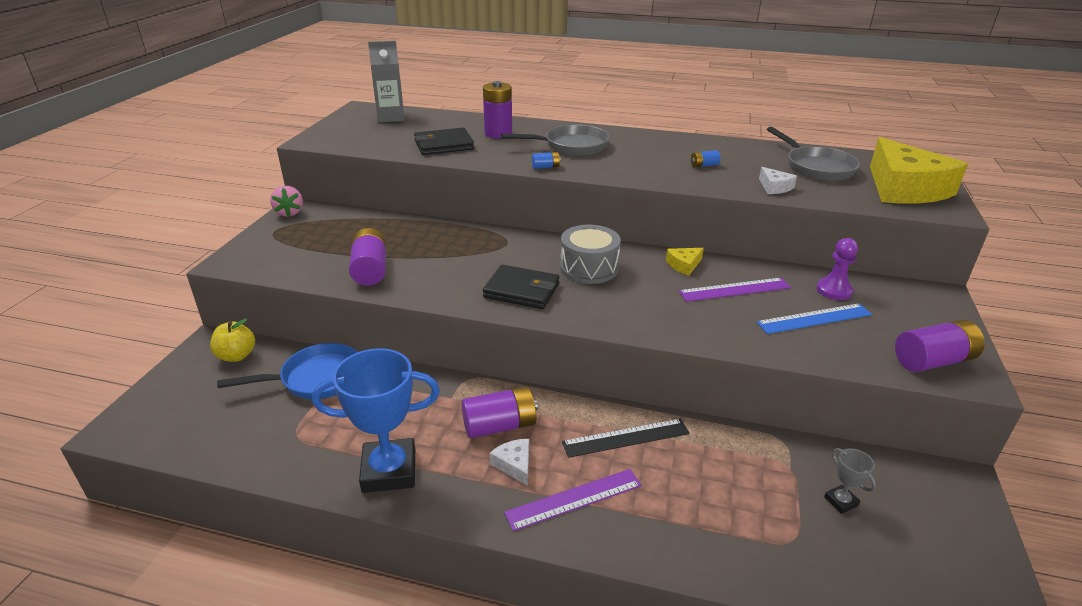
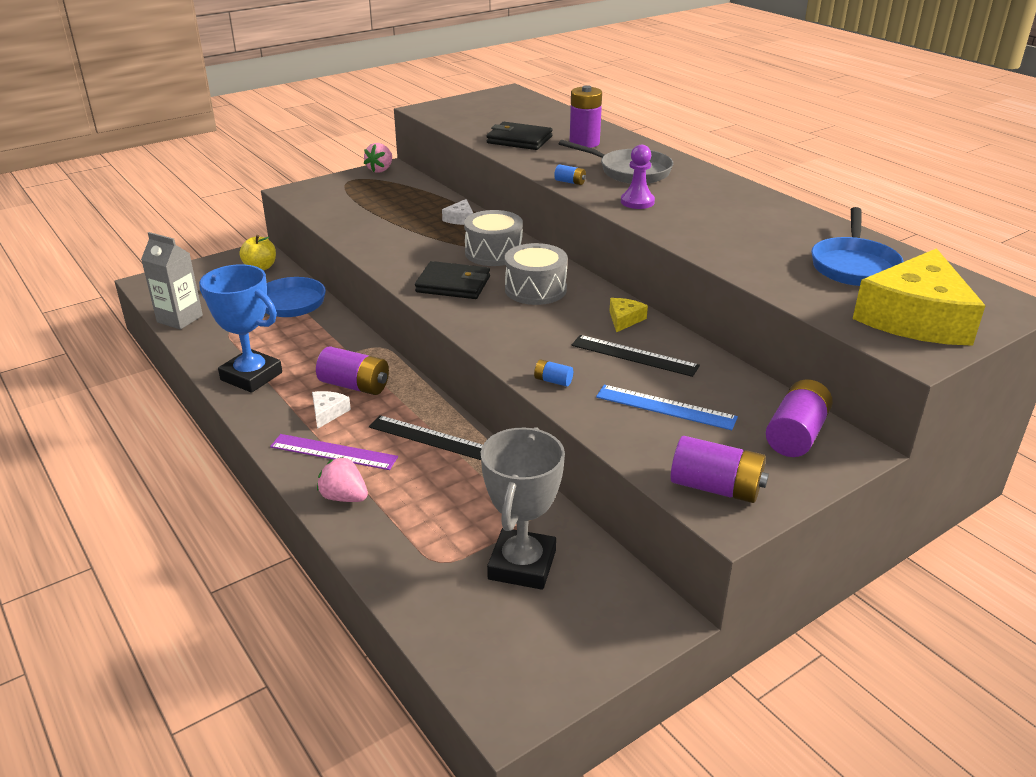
camera: 40 degrees right, 0 degrees up
purple battery [349,228,386,286] -> purple battery moved to [766,379,833,457]
grey carton [368,41,405,123] -> grey carton moved to [141,232,203,330]
black wallet [483,265,559,309] -> black wallet turned 45 degrees counterclockwise [415,261,490,299]
yellow cheese [666,248,704,276] -> yellow cheese turned 105 degrees clockwise [610,298,648,332]
purple ruler [679,278,791,302] -> black ruler [571,335,700,377]
blue battery [691,150,721,168] -> blue battery moved to [534,360,573,387]
white cheese [759,167,797,194] -> white cheese moved to [442,199,473,225]
grey pan [767,127,860,181] -> blue pan [811,207,904,286]
purple pawn [816,238,858,300] -> purple pawn moved to [621,145,655,209]
grey trophy [824,448,876,514] -> grey trophy [481,427,565,590], size x2.28
none -> pink strawberry [317,457,368,502]
none -> grey drum [464,210,523,266]

